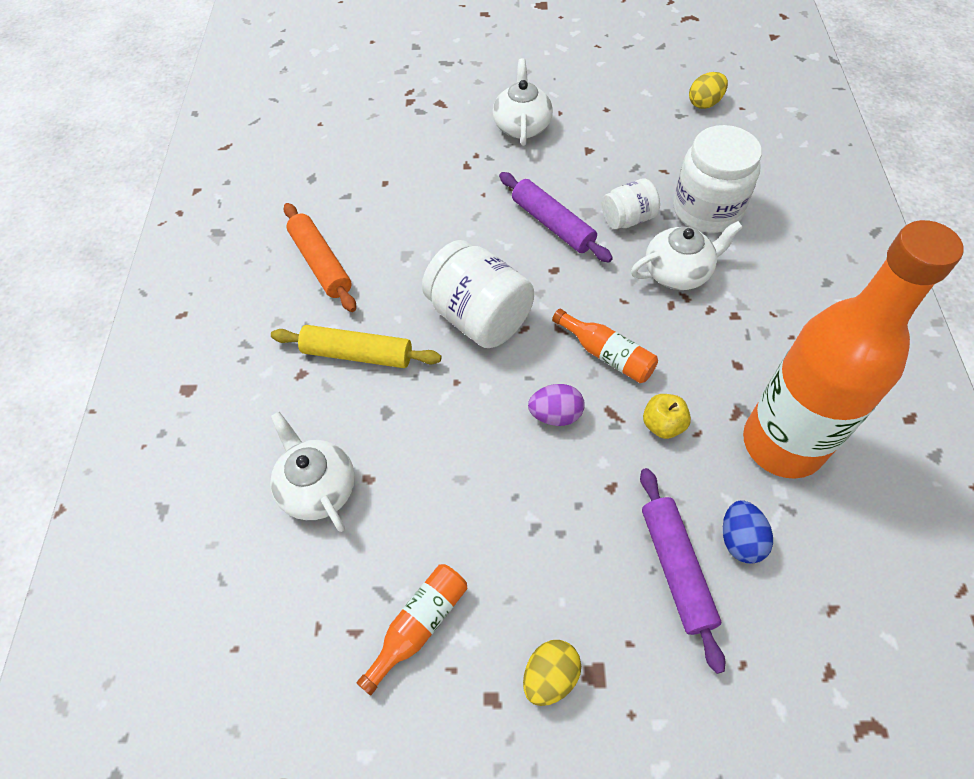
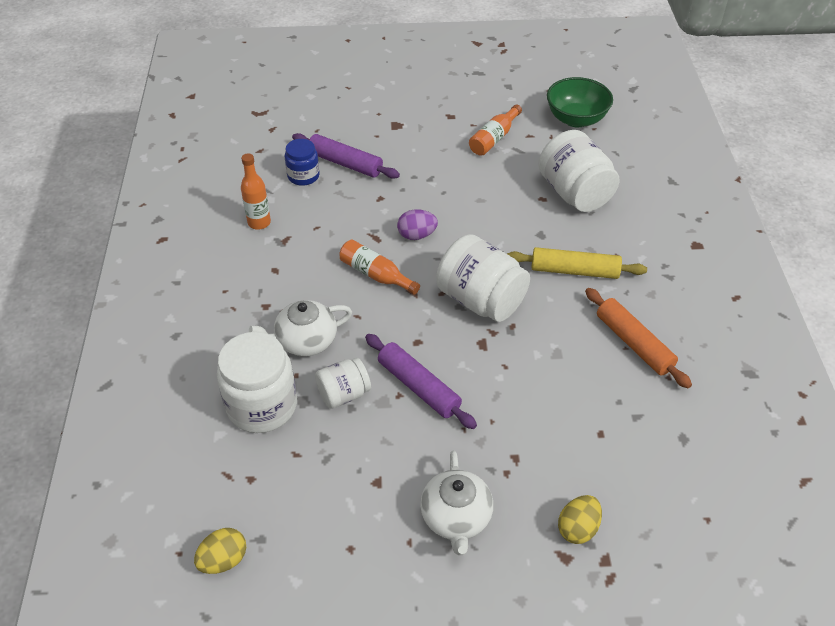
camera: 175 degrees right, 10 degrees down
white teapot [270,412,355,532] -> white jar [538,130,620,212]
yellow egg [523,640,581,706] -> yellow egg moved to [558,495,602,544]
purple rolling pin [640,468,725,674] -> purple rolling pin turned 45 degrees counterclockwise [292,133,400,179]
yellow apple [643,394,691,439] -> none
blue egg [723,500,773,564] -> blue jar [285,139,320,186]
orange bottle [743,220,964,479] -> orange bottle [241,153,271,230], size x0.41
none -> green bowl [547,77,613,128]

